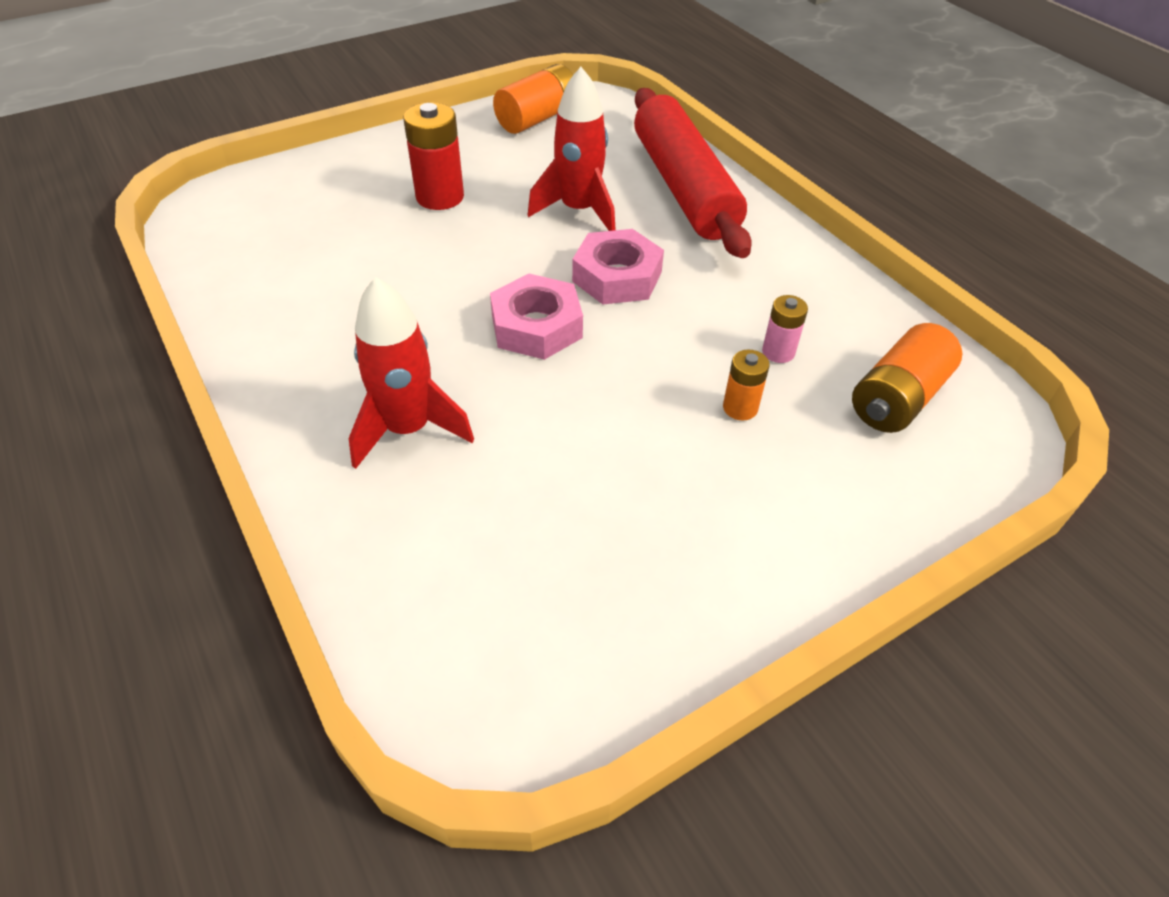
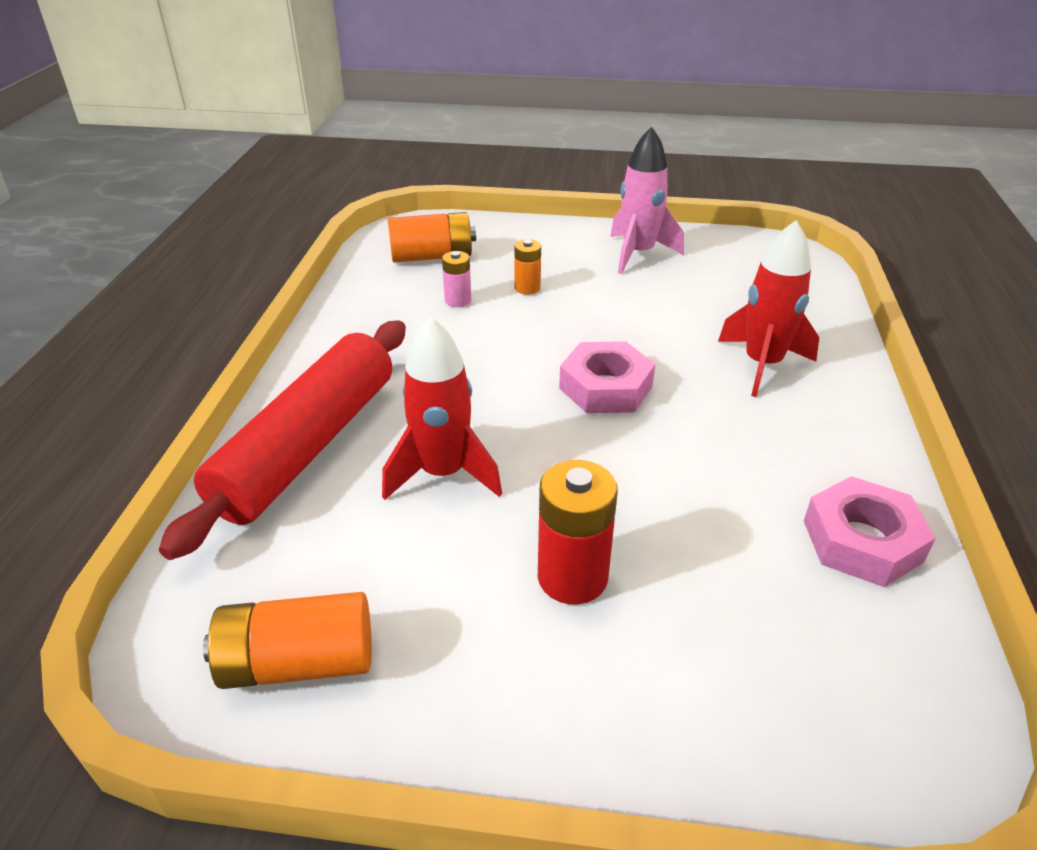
camera: 140 degrees left, 10 degrees down
pink nut [572,229,664,304] -> pink nut moved to [804,476,936,587]
none -> pink rocket [610,126,684,274]

